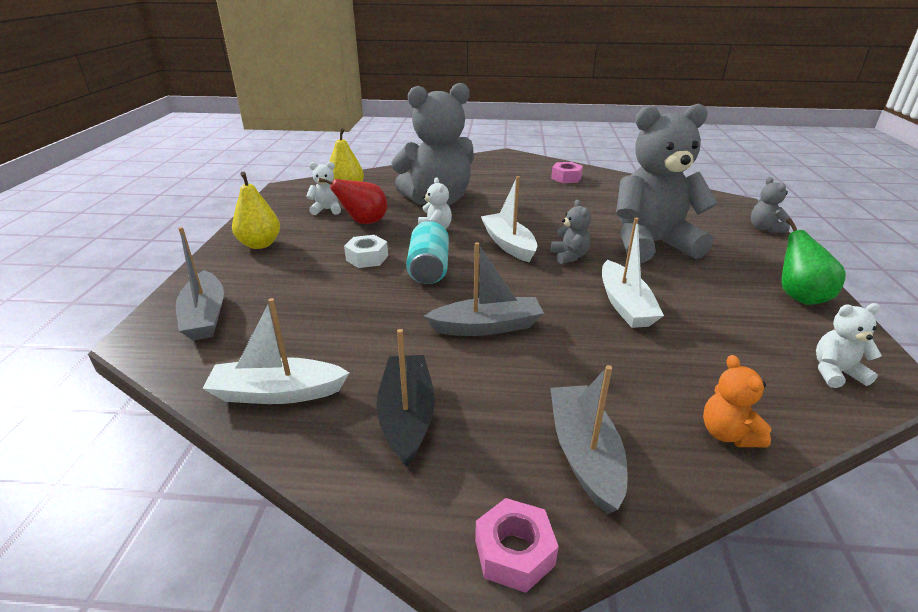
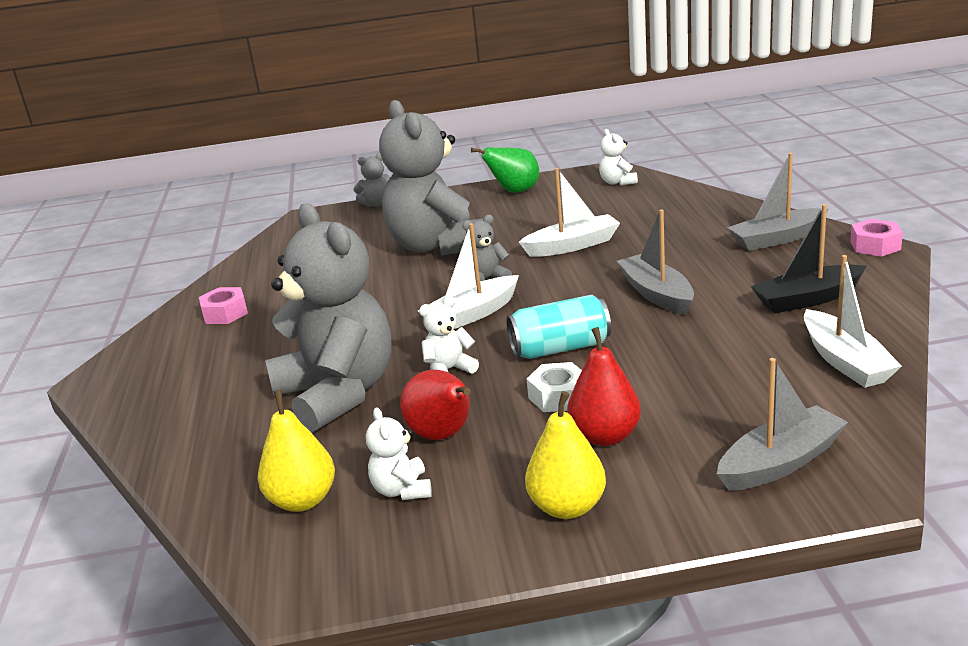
camera: 100 degrees left, 5 degrees down
orange teddy bear [703,355,771,447] -> none
none -> red pear [567,327,641,446]

